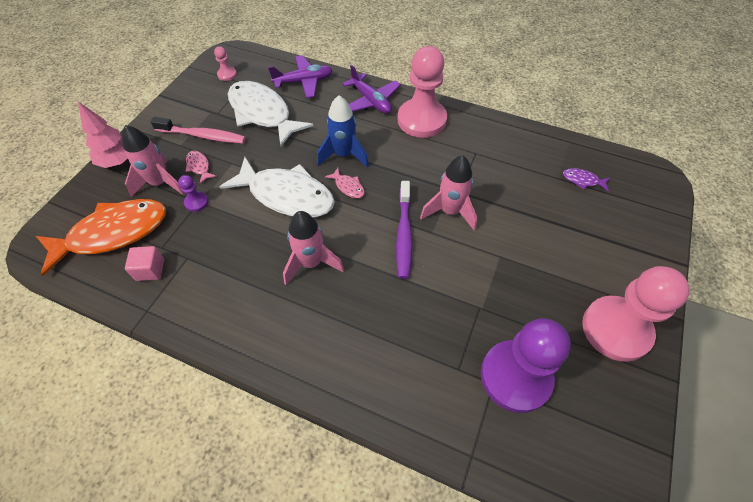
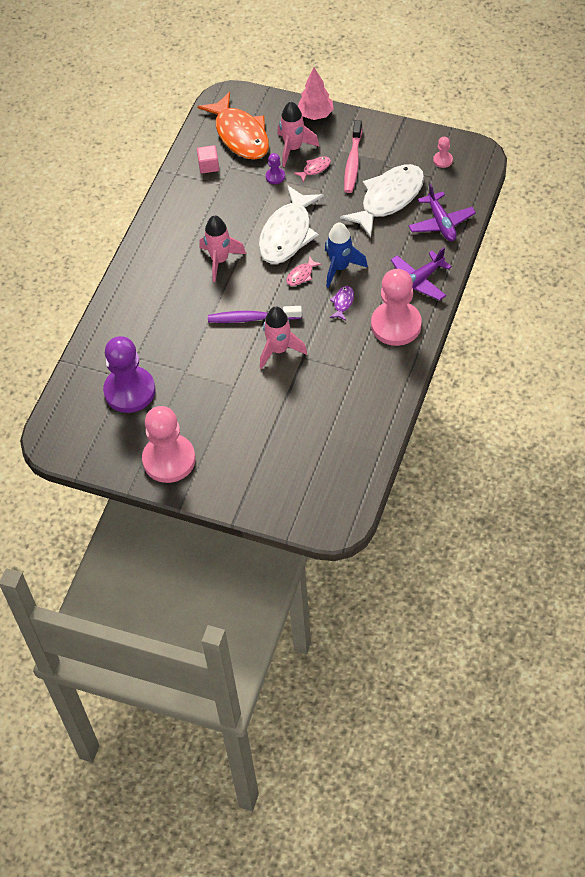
camera: 90 degrees right, 0 degrees up
purple fish [563,168,610,191] -> purple fish moved to [330,286,354,321]

